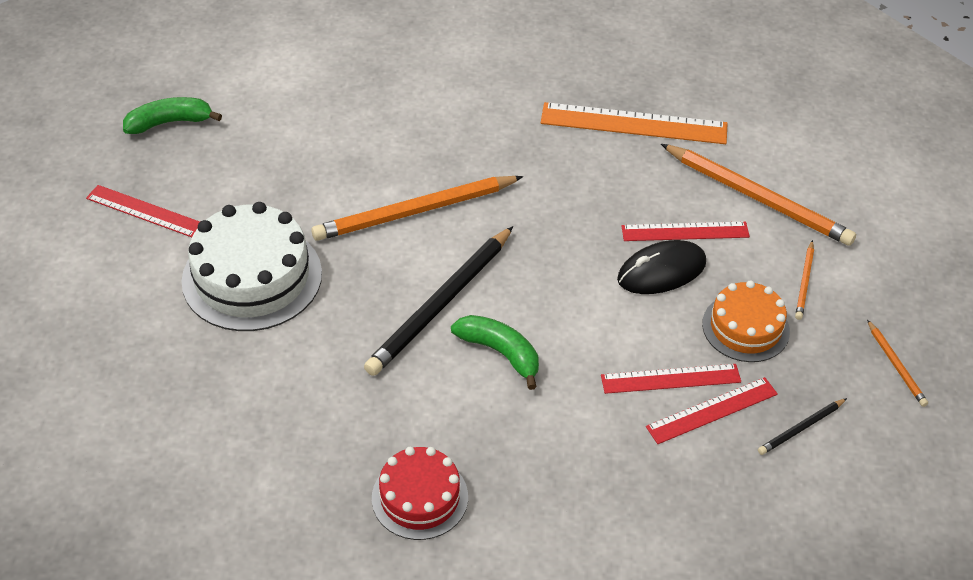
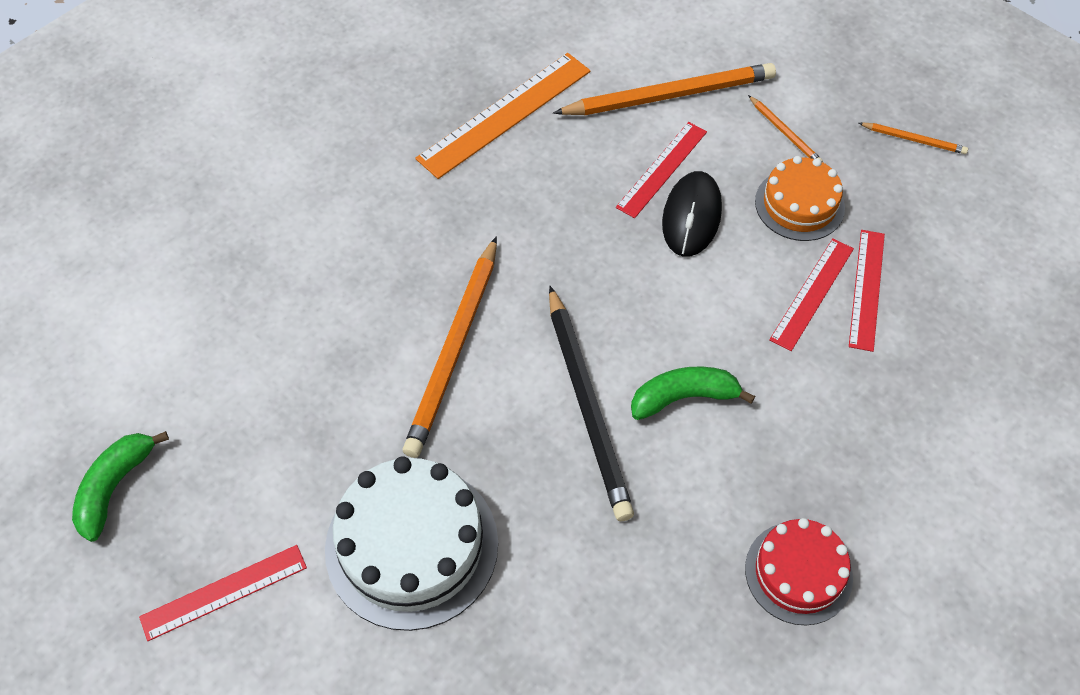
camera: 50 degrees left, 10 degrees up
black pencil [758,398,847,455] -> none

